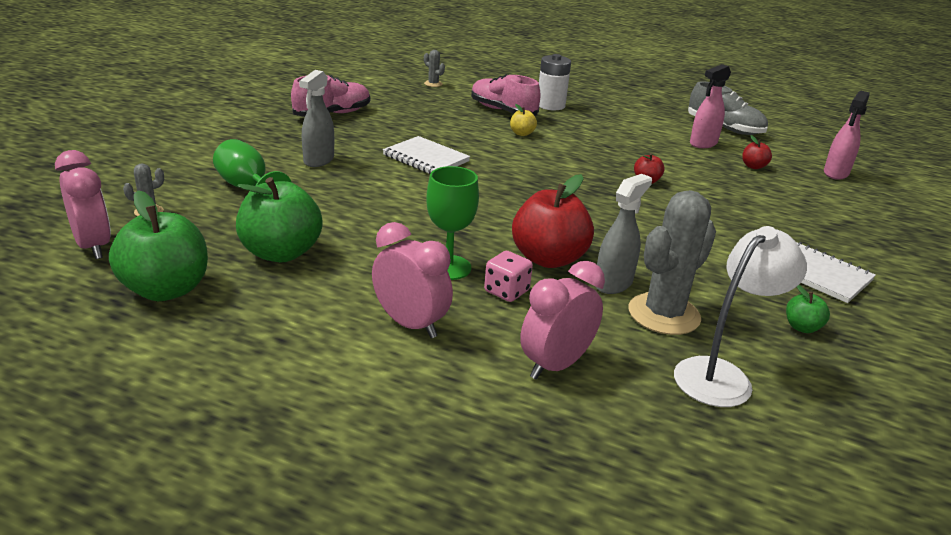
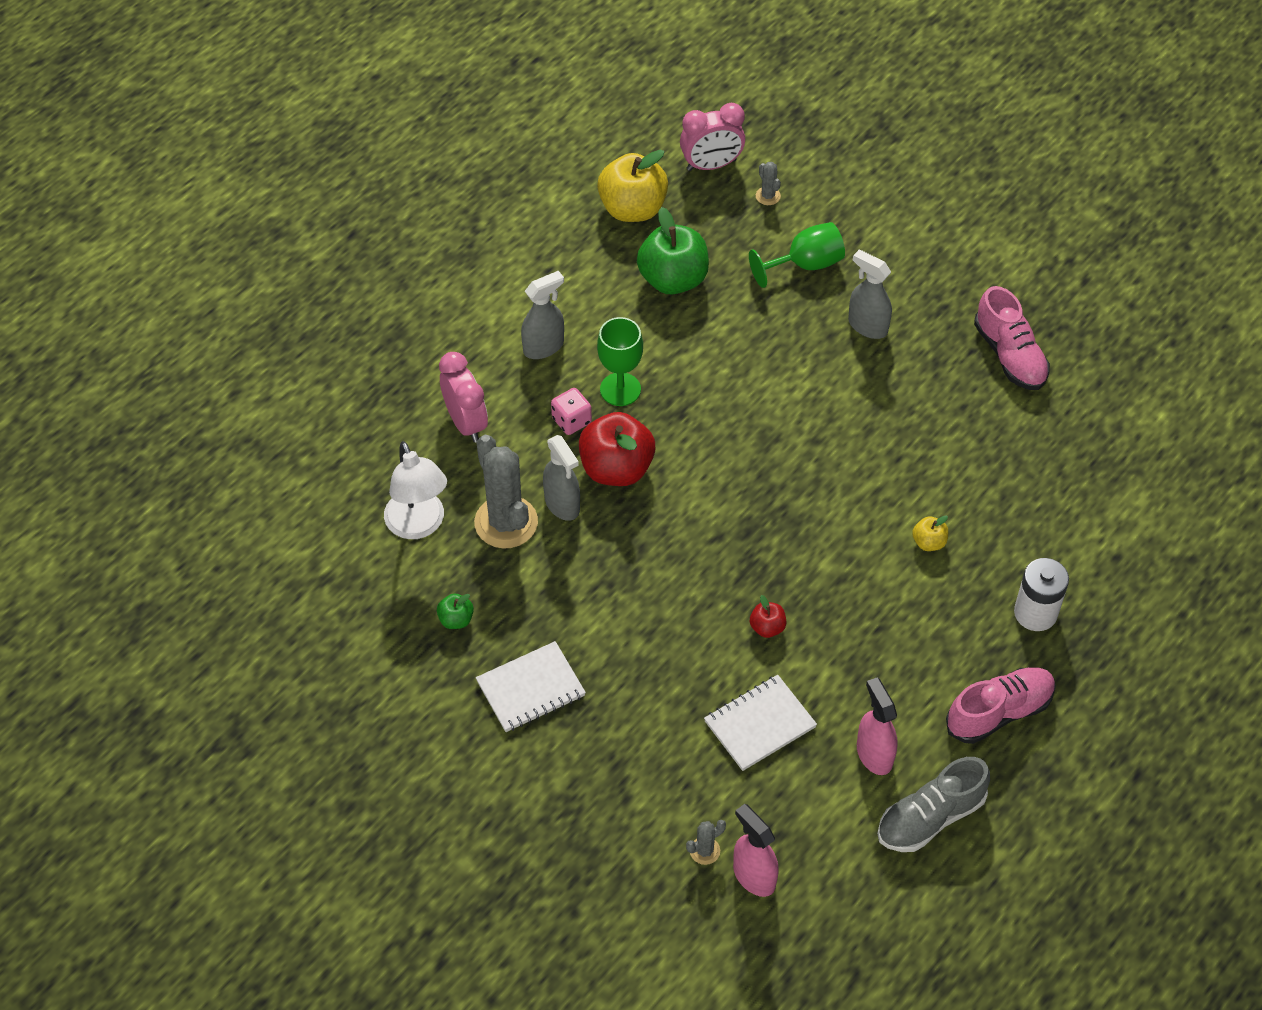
camera: 110 degrees right, 25 degrees up
green apple [109,190,208,301] -> yellow apple [597,150,668,222]
pink clock [372,222,453,338] -> grey spray bottle [521,271,564,359]
white notebook [383,136,470,174] -> white notebook moved to [704,675,817,771]
grey cactus [424,50,445,87] -> grey cactus moved to [686,820,726,865]
pink shoe [471,74,540,116] -> pink shoe moved to [946,667,1056,744]
red apple [742,135,772,169] -> none

